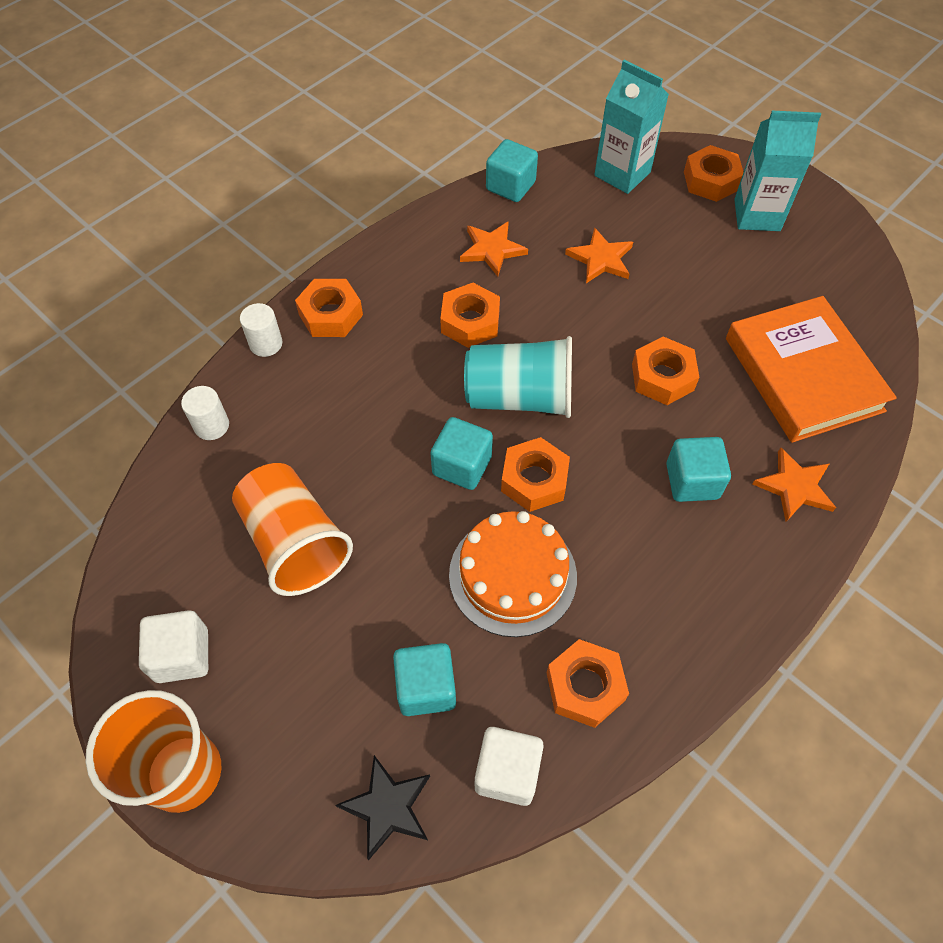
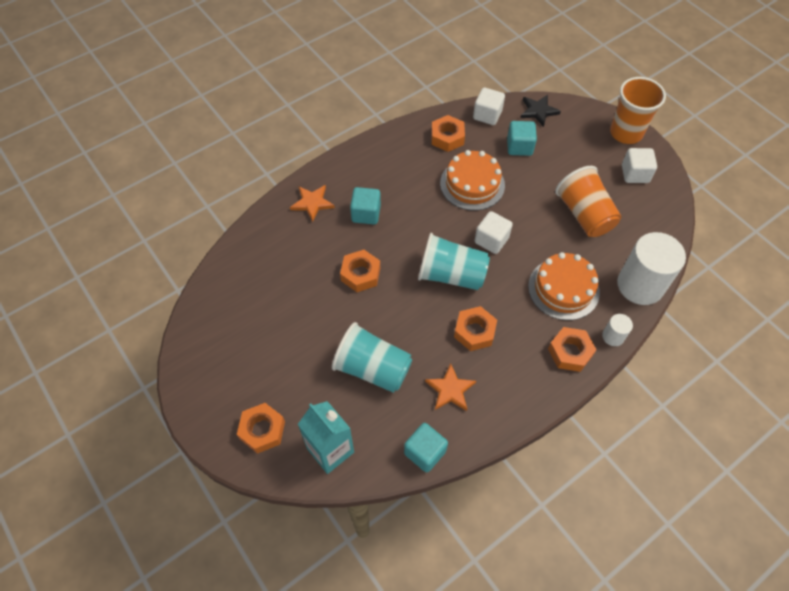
camera: 170 degrees left, 0 degrees up
white cylinder [181,386,229,440] -> white cylinder [617,232,686,305], size x2.19
turquoise cube [431,417,493,490] -> white cube [475,211,513,254]
orange nut [501,437,570,512] -> none
orange star [565,228,633,283] -> turquoise cup [332,322,412,393]
orange book [726,296,897,443] -> none
turquoise carton [734,111,821,231] -> none
none -> orange cake [528,252,600,320]

